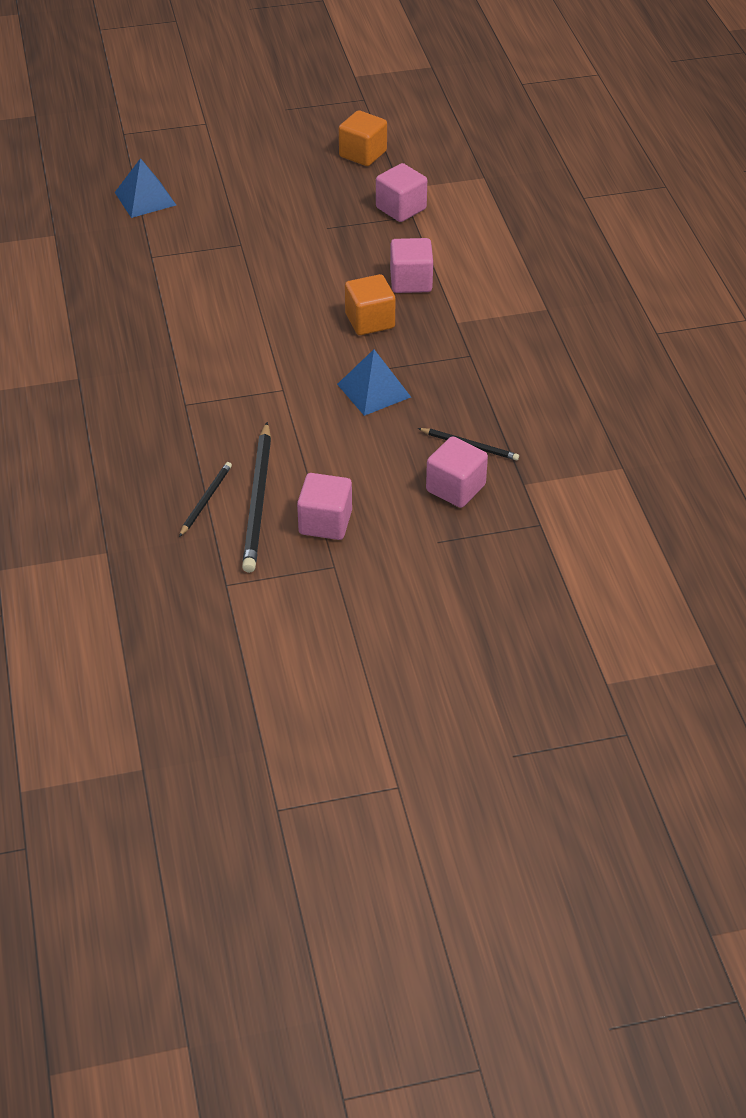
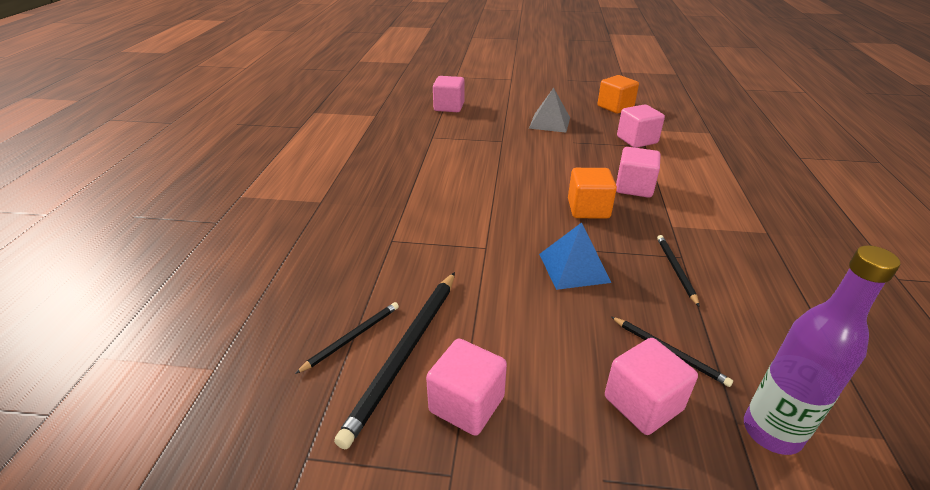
camera: 20 degrees right, 10 degrees down
blue pyramid [114,158,176,218] -> pink cube [433,76,464,112]
none -> grey pyramid [529,88,570,133]
none -> black pencil [657,235,699,306]
none -> purple bottle [744,245,901,455]

